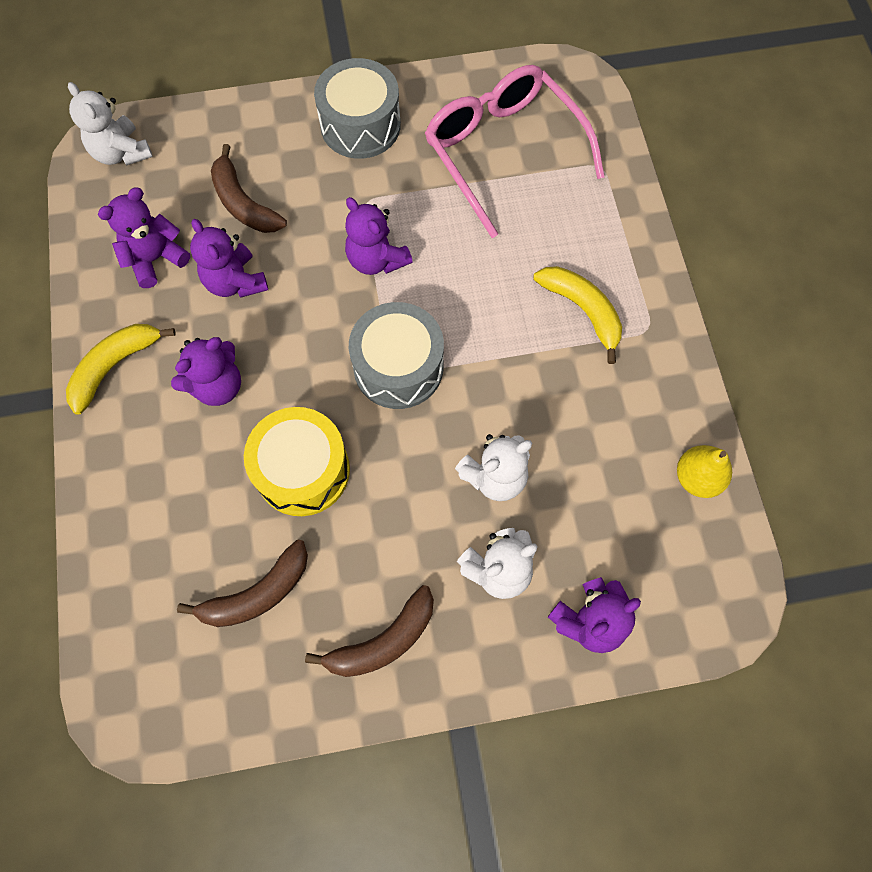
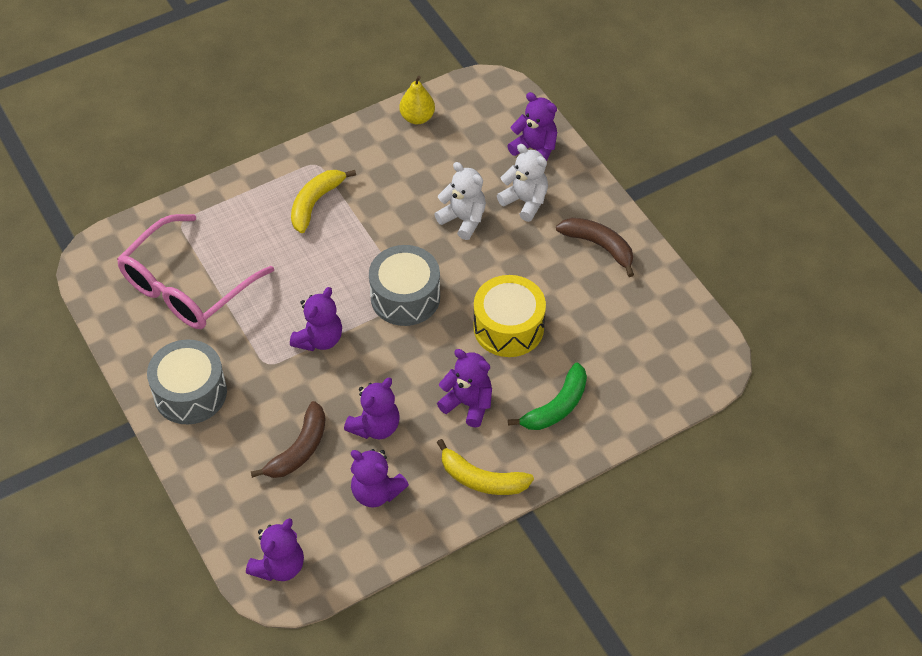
camera: 110 degrees left, 15 degrees down
white teddy bear [68,82,153,166] -> purple teddy bear [246,518,304,581]
brown banana [177,539,308,627] -> none
none -> green banana [508,363,587,430]

